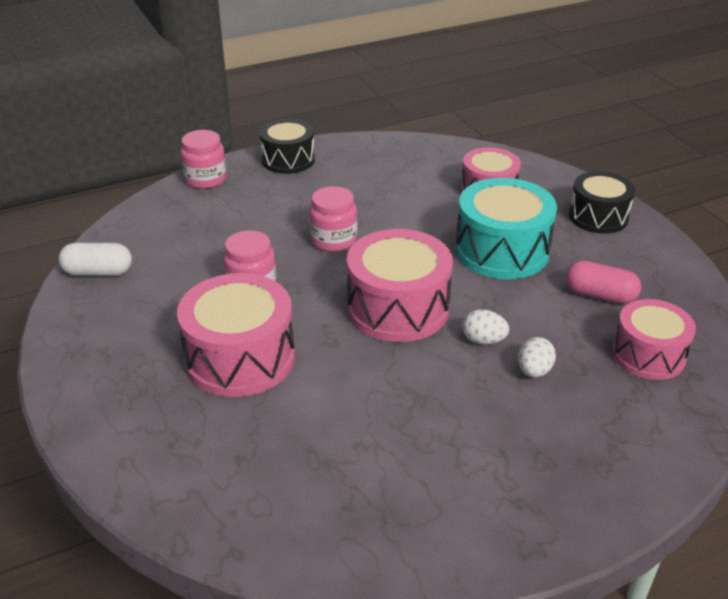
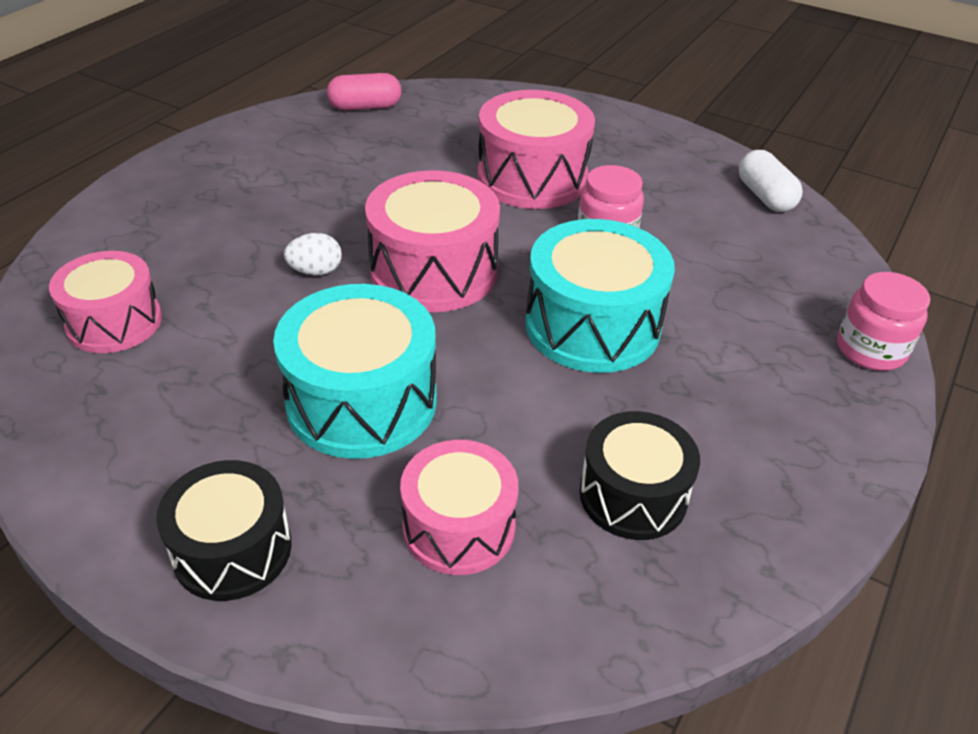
camera: 145 degrees right, 5 degrees up
white capsule [59,243,132,276] -> white capsule turned 75 degrees counterclockwise [739,150,803,212]
black drum [259,119,315,174] -> black drum moved to [579,411,700,540]
pink jar [309,186,357,252] -> turquoise drum [525,219,675,373]
white egg [518,337,556,378] -> none
pink capsule [565,260,641,304] -> pink capsule moved to [327,73,401,110]

